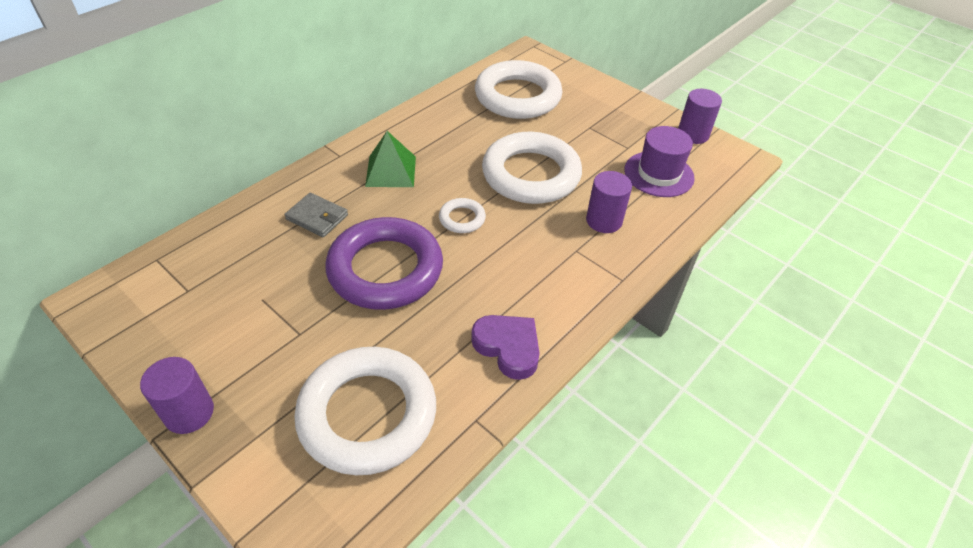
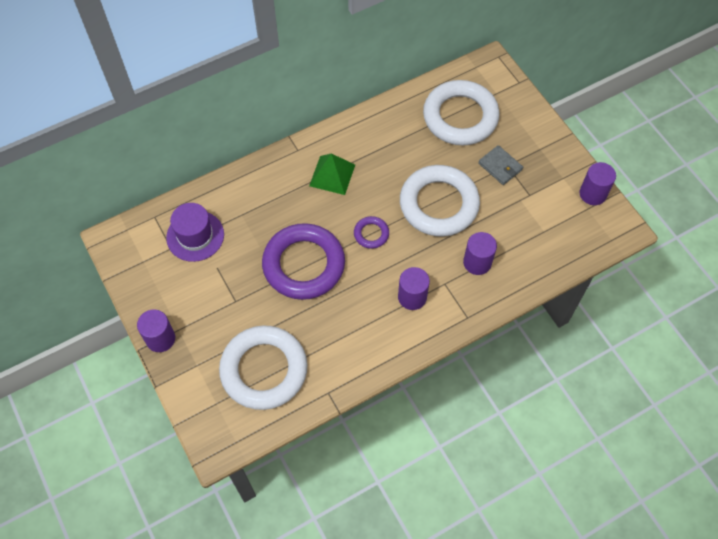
camera: 20 degrees right, 15 degrees up
grey wallet [284,193,348,237] -> grey wallet moved to [478,145,523,185]
white ring [439,198,486,233] -> purple ring [354,216,389,249]
purple heart [471,315,540,380] -> none
purple hat [624,126,695,197] -> purple hat moved to [166,203,224,262]
none -> purple cylinder [398,267,430,310]

